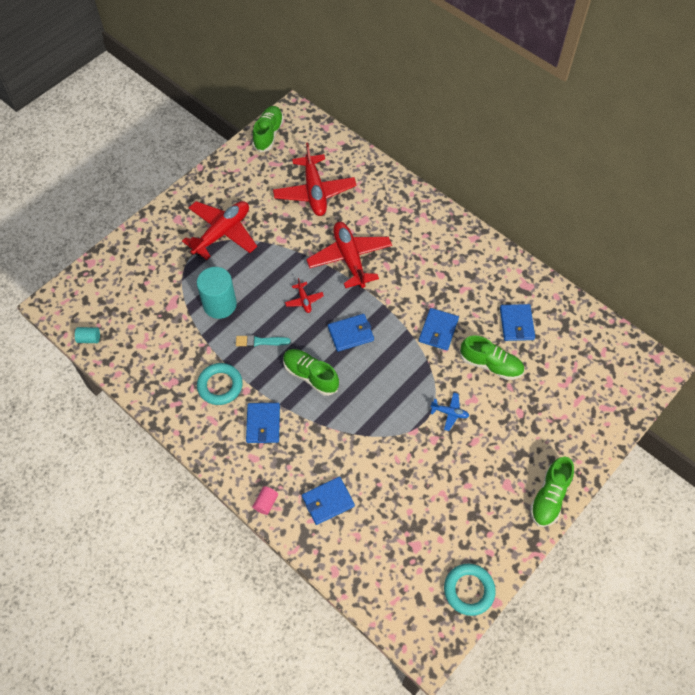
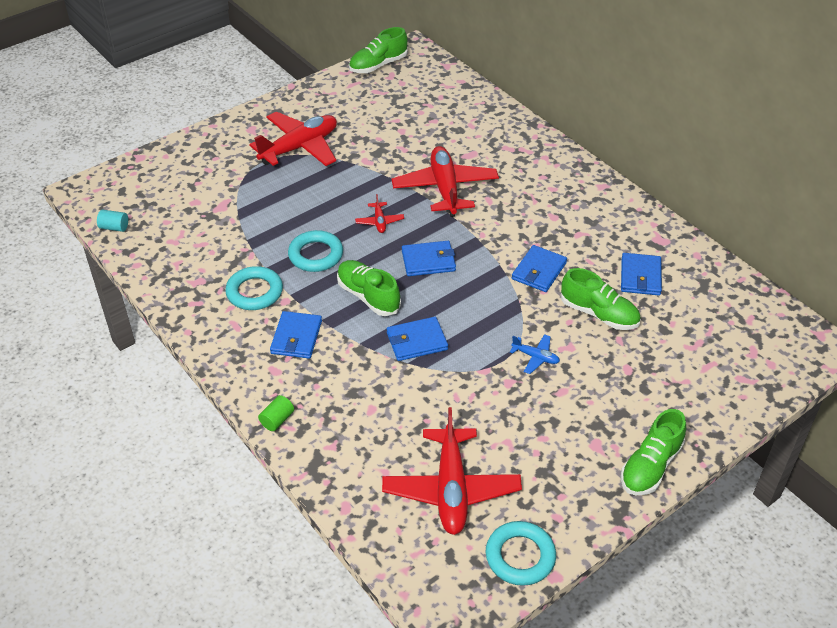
camera: 10 degrees right, 15 degrees down
turquoise cylinder [197,267,237,319] -> none
turquoise brush [236,335,291,347] -> turquoise ring [288,230,343,272]
green shoe [252,106,284,152] -> green shoe turned 150 degrees counterclockwise [349,27,408,73]
pink cylinder [253,486,278,515] -> green cylinder [258,395,294,431]
red plane [273,143,357,216] -> red plane moved to [382,407,522,535]
blue wallet [302,476,355,525] -> blue wallet moved to [387,317,448,361]

